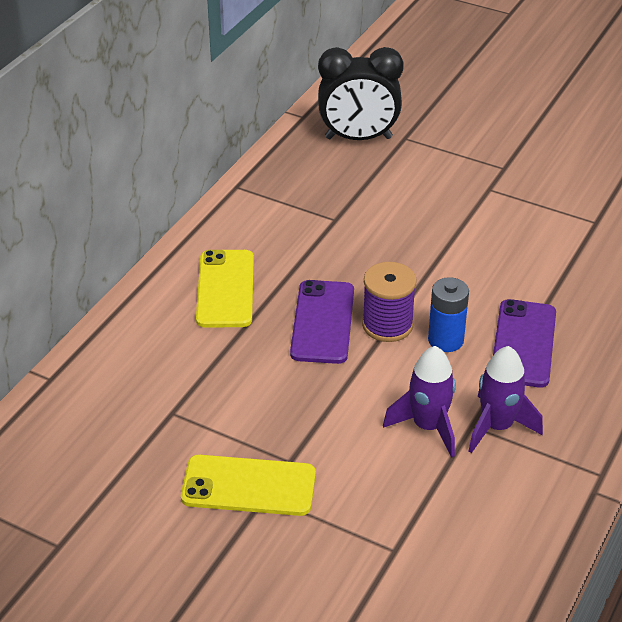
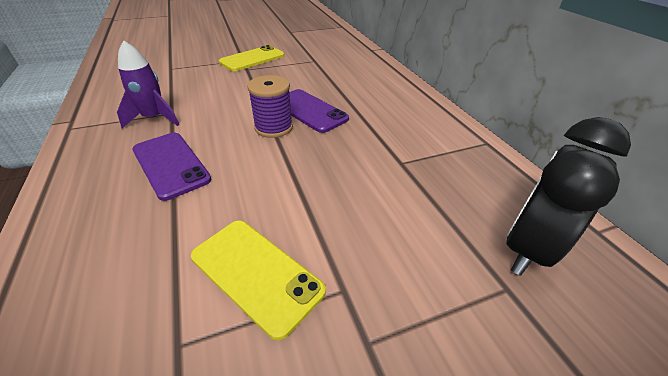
camera: 130 degrees right, 0 degrees up
yellow phone [196,250,254,328] -> yellow phone moved to [191,220,326,340]
purple rocket [383,346,456,458] -> none
blue battery [428,277,469,352] -> none

